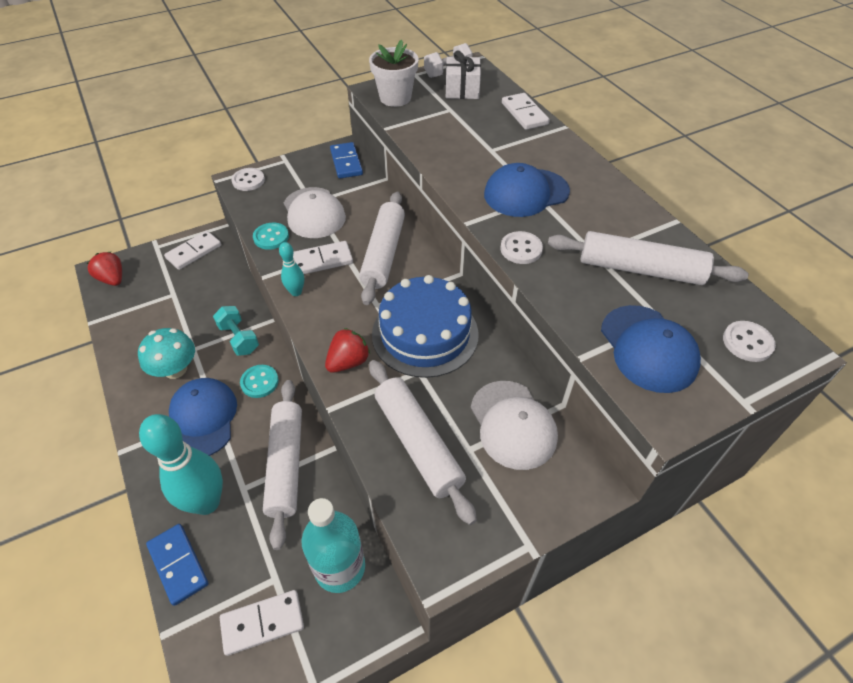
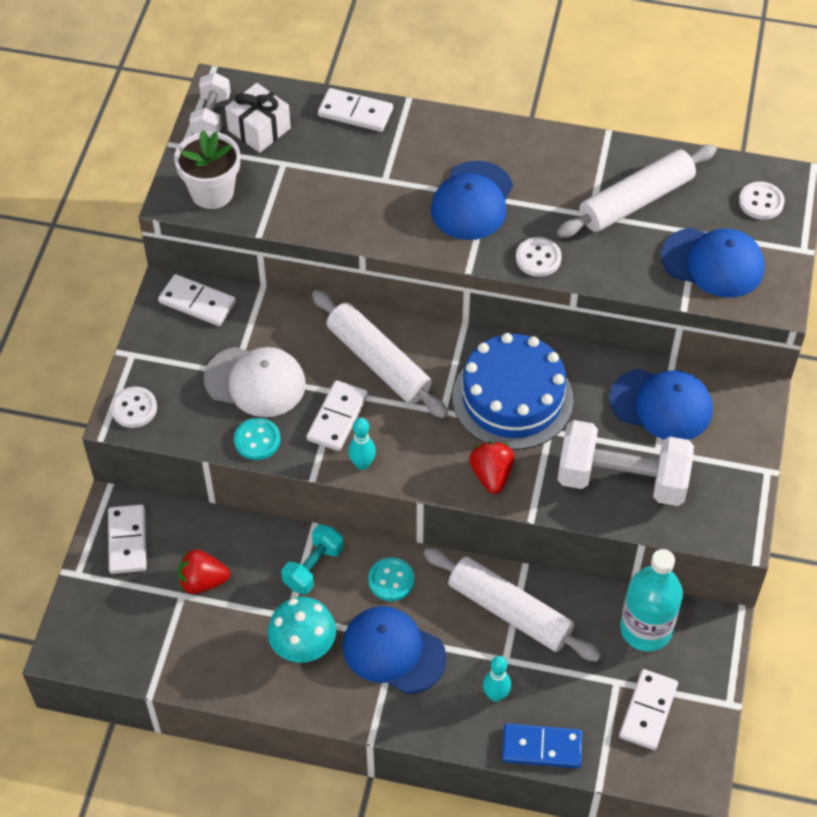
camera: 50 degrees left, 5 degrees up
red strawberry [87,252,122,286] -> red strawberry moved to [178,550,230,594]
turquoise bowling pin [139,414,223,515] -> turquoise bowling pin [483,656,511,702], size x0.47
turquoise dumbbell [213,306,259,356] -> turquoise dumbbell turned 60 degrees counterclockwise [281,524,344,594]
blue domino [330,142,363,178] -> white domino [158,274,236,326]
white rolling pin [369,360,477,525] -> white dumbbell [558,420,694,506]
white cap [471,381,558,470] -> blue cap [609,369,713,440]

